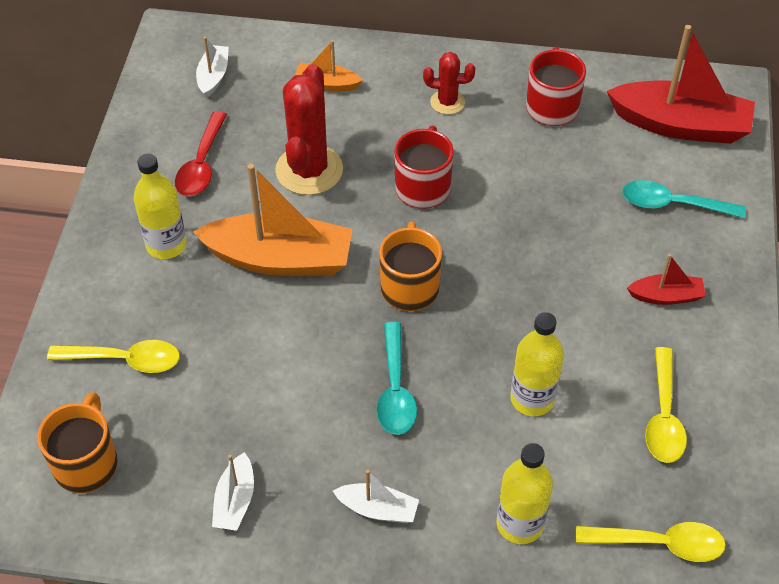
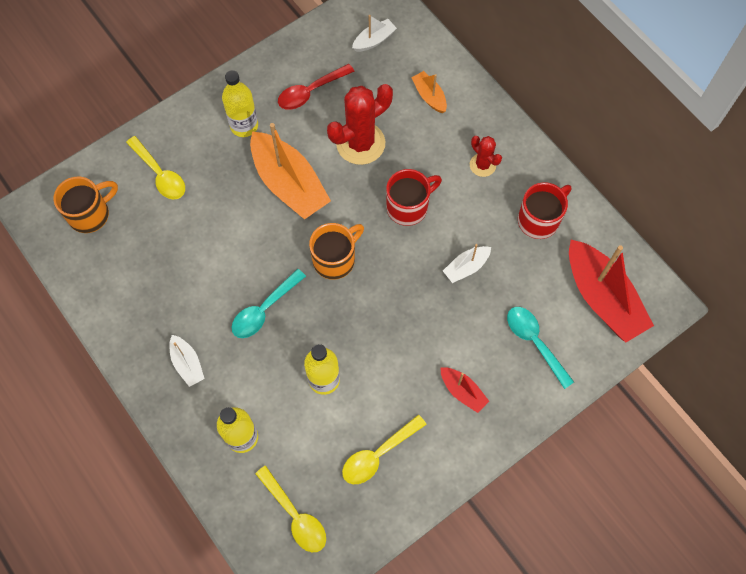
camera: 45 degrees right, 15 degrees up
white boat [212,452,254,531] -> white boat moved to [443,244,491,283]

